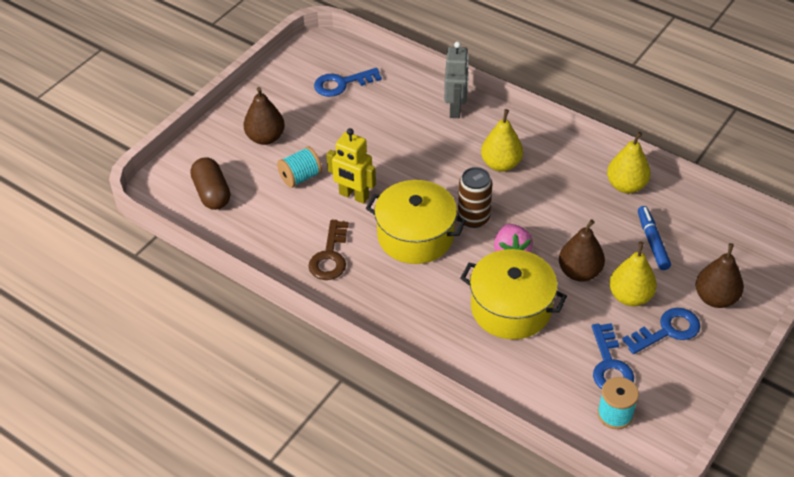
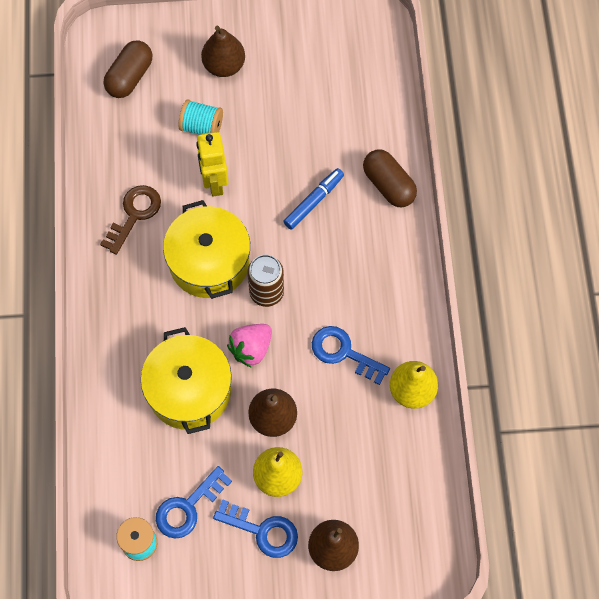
camera: 50 degrees right, 20 degrees up
brown key [308,220,349,280] -> brown key turned 150 degrees clockwise [100,185,161,255]
blue key [314,68,382,97] -> blue key moved to [312,326,390,385]
grey robot [444,41,469,118] -> brown capsule [363,150,417,207]
yellow pear [481,109,523,172] -> none
blue marker [638,206,671,270] -> blue marker moved to [283,168,344,230]

